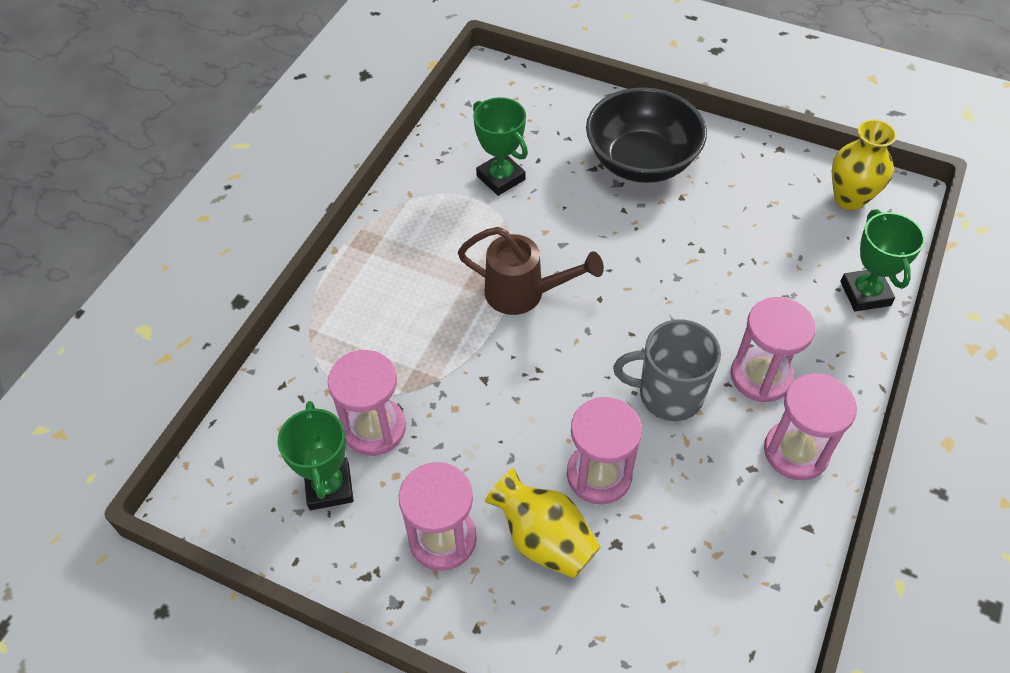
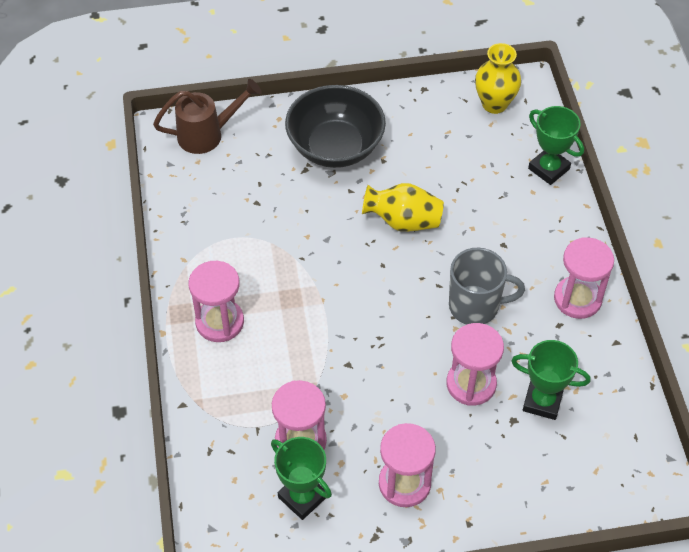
camera: 35 degrees left, 0 degrees up
brown watering can [458,227,604,315] -> brown watering can moved to [153,79,262,154]
green trophy [473,97,528,196] -> green trophy moved to [511,340,591,420]
yellow vase [485,468,600,578] -> yellow vase moved to [362,183,444,232]
grey mug [613,319,721,421] -> grey mug turned 150 degrees counterclockwise [449,248,525,325]
pink hourglass [731,297,816,402] -> pink hourglass moved to [189,261,244,342]

